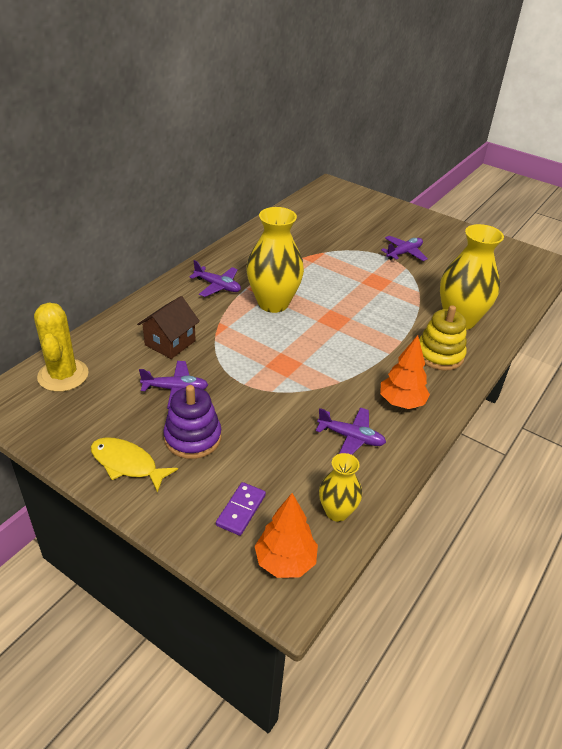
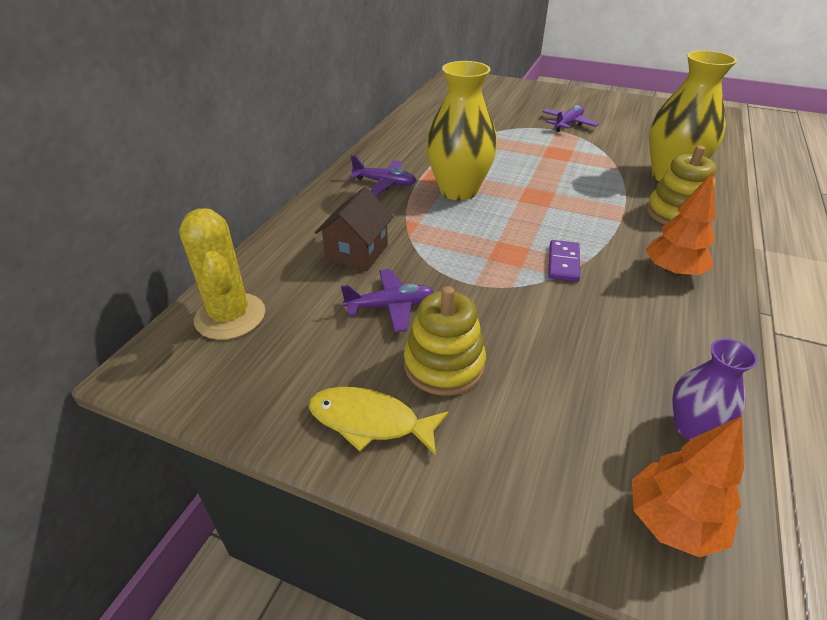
camera: 10 degrees left, 0 degrees up
purple stacking toy [163,385,221,459] -> yellow stacking toy [404,286,486,396]
purple domino [216,482,266,536] -> purple domino moved to [548,240,580,282]
purple plane [316,407,386,455] -> none
yellow vase [319,453,362,522] -> purple vase [673,339,758,440]

